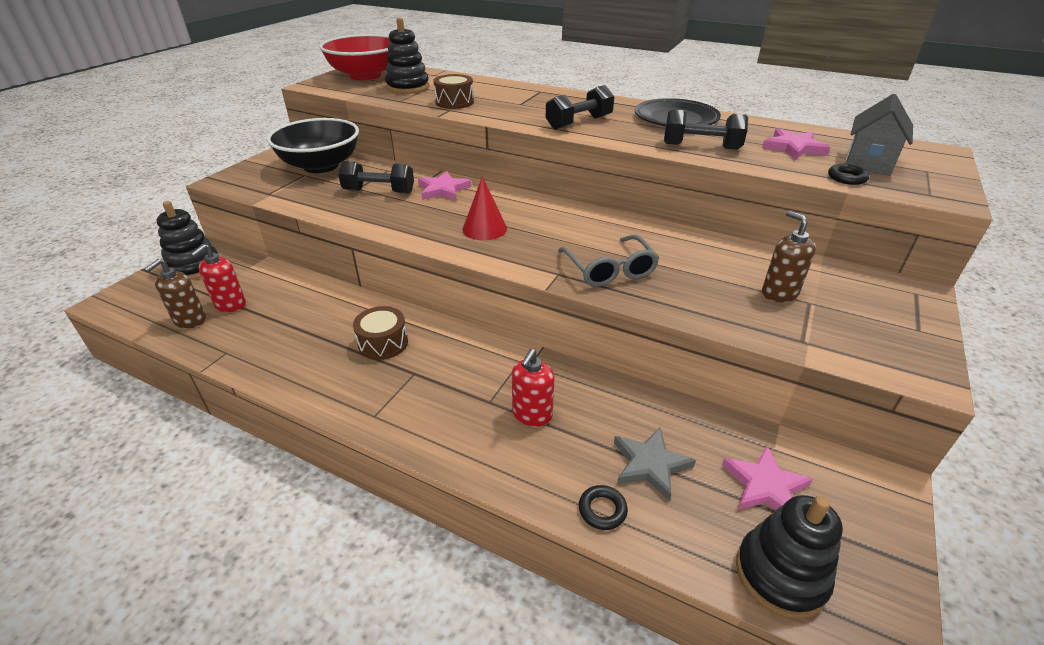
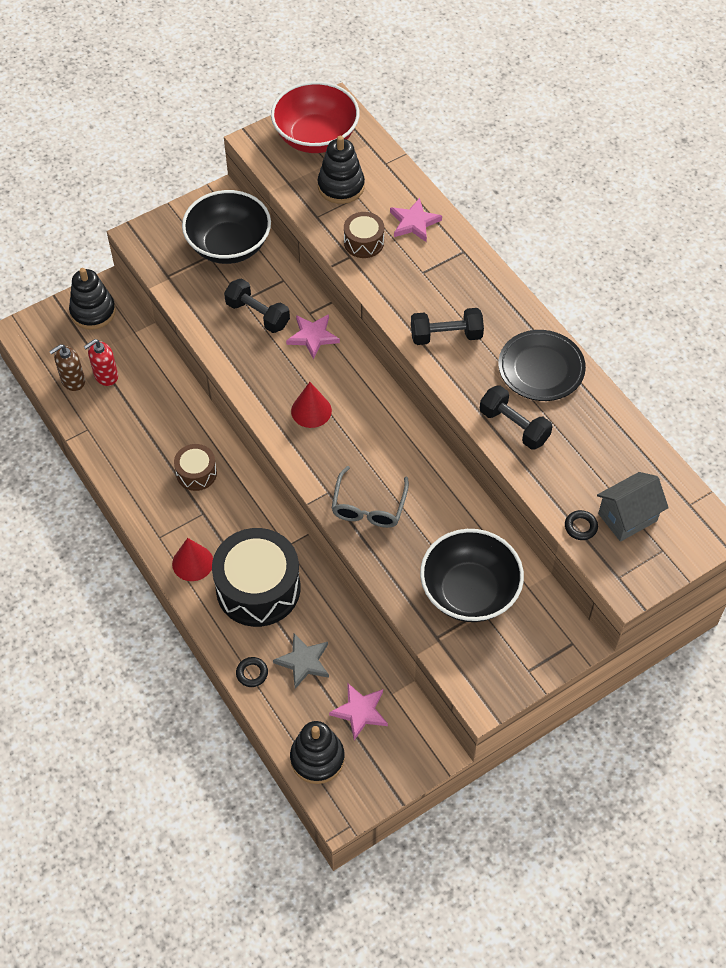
camera: 30 degrees right, 20 degrees up
red soap dispenser [512,349,555,426] -> black drum [212,528,301,627]
pink star [762,128,830,160] -> pink star moved to [390,198,442,242]
brown soap dispenser [762,211,816,302] -> black bowl [420,529,524,622]
none -> red cone [172,538,213,581]

